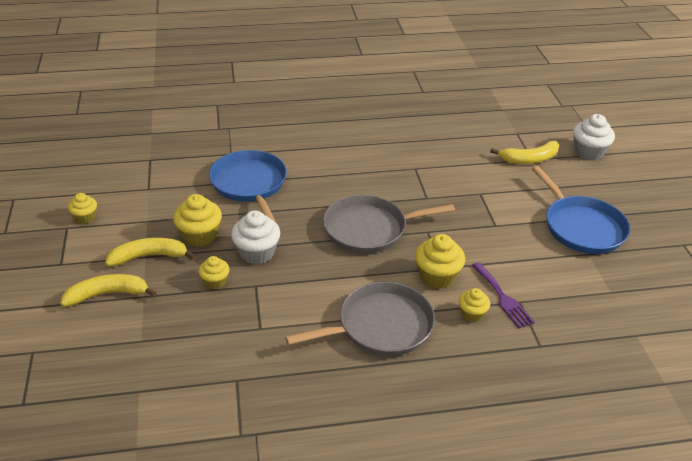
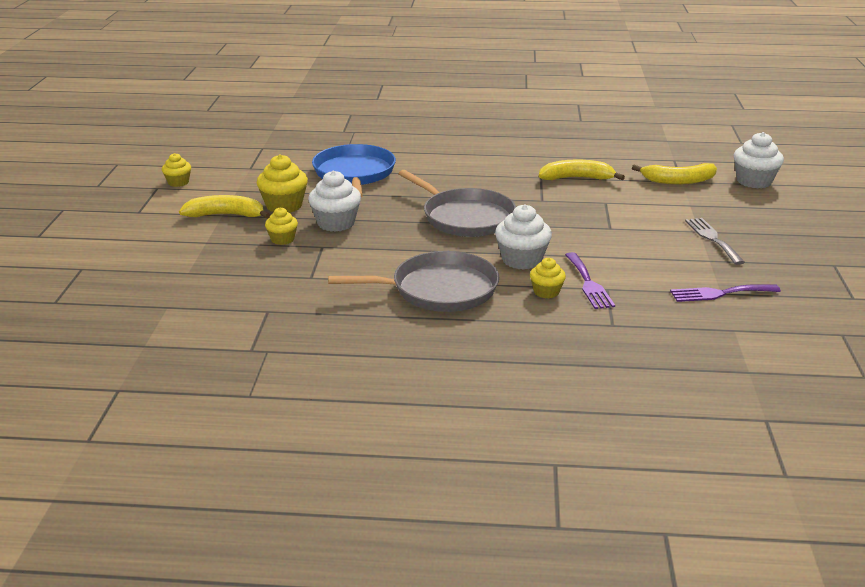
camera: 15 degrees right, 10 degrees down
yellow banana [60,274,157,307] -> yellow banana moved to [539,159,625,180]
grey pan [323,195,455,253] -> grey pan turned 135 degrees counterclockwise [398,170,516,237]
yellow cupcake [415,234,465,289] -> white cupcake [495,204,552,270]
blue pan [532,166,630,254] -> grey fork [685,218,745,265]
none -> purple fork [670,285,781,302]

